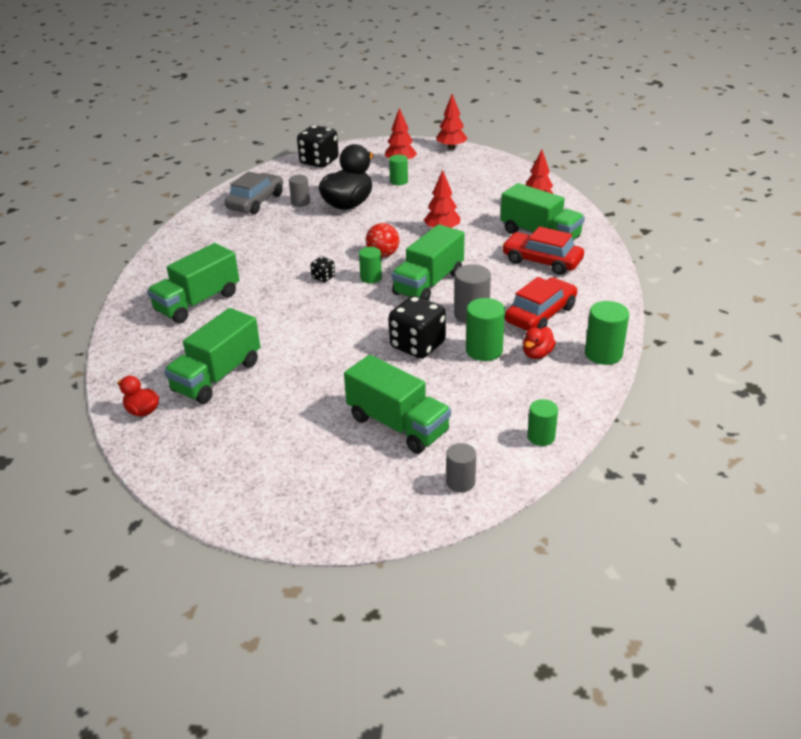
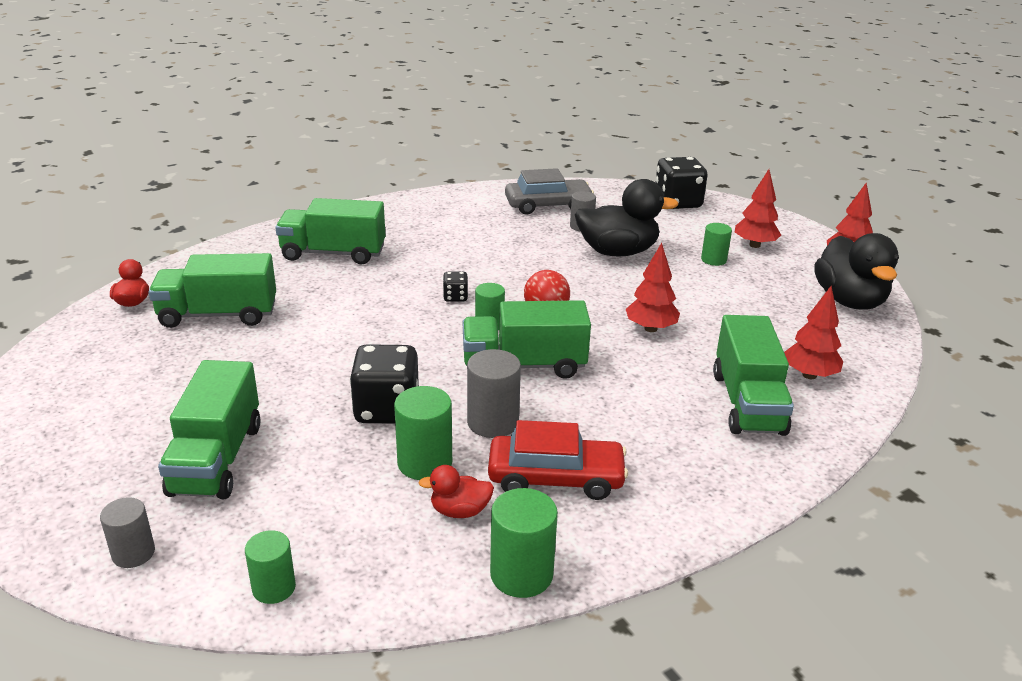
camera: 50 degrees right, 5 degrees down
red car [502,226,584,275] -> none
none -> black duck [815,233,899,310]

